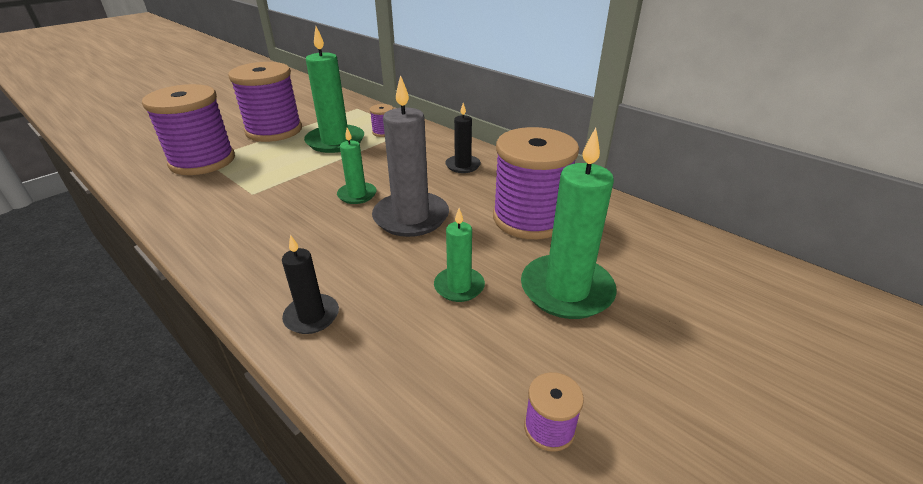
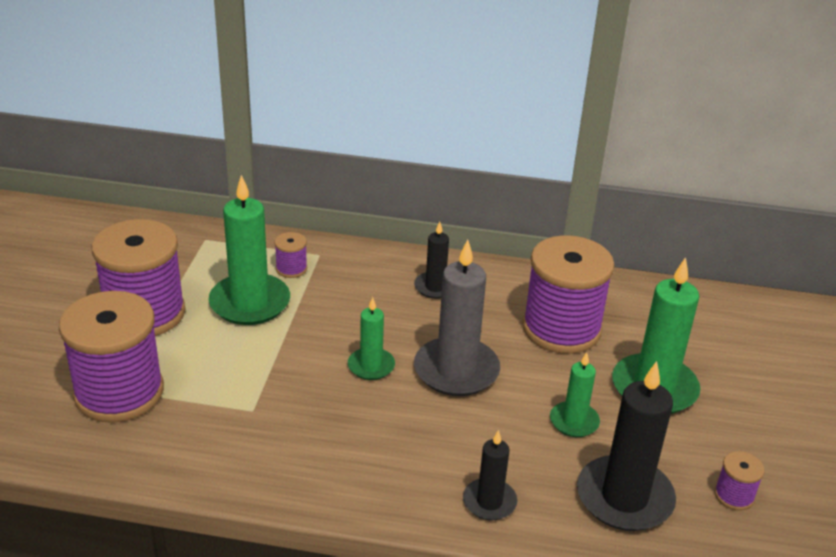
camera: 35 degrees left, 0 degrees up
none -> black candle [577,361,676,531]

